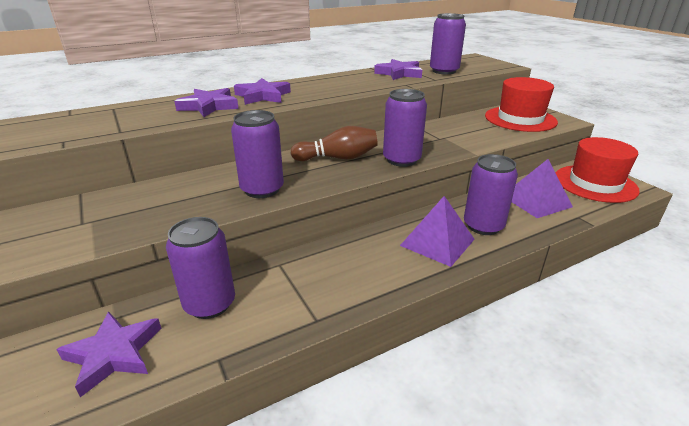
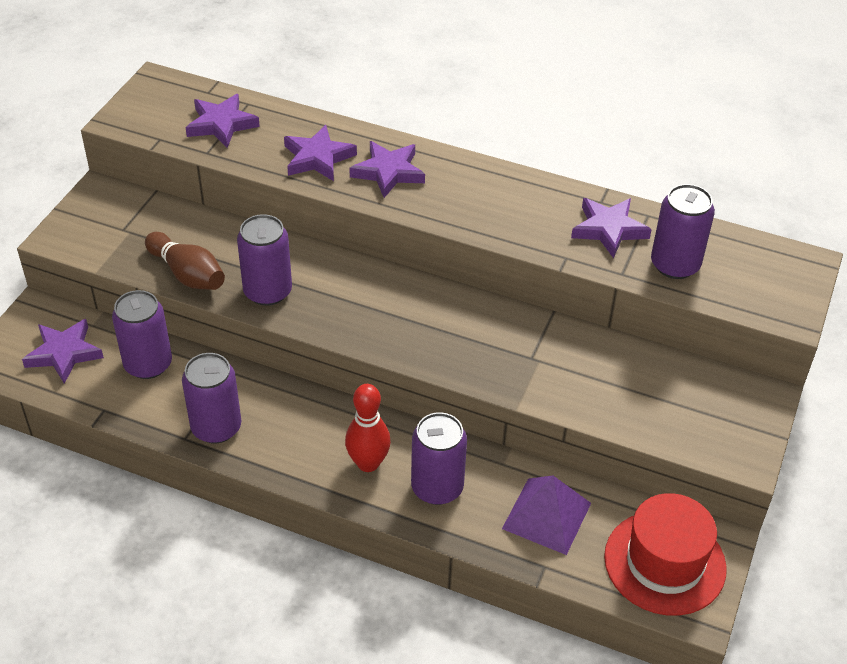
camera: 50 degrees right, 15 degrees up
brown bowling pin [291,126,378,161] -> brown bowling pin moved to [145,232,225,290]
purple can [383,89,427,167] -> purple can moved to [182,353,241,443]
purple pyramid [400,196,475,267] -> red bowling pin [345,384,391,472]
red hat [485,77,558,132] -> none
none -> purple star [185,94,260,148]

